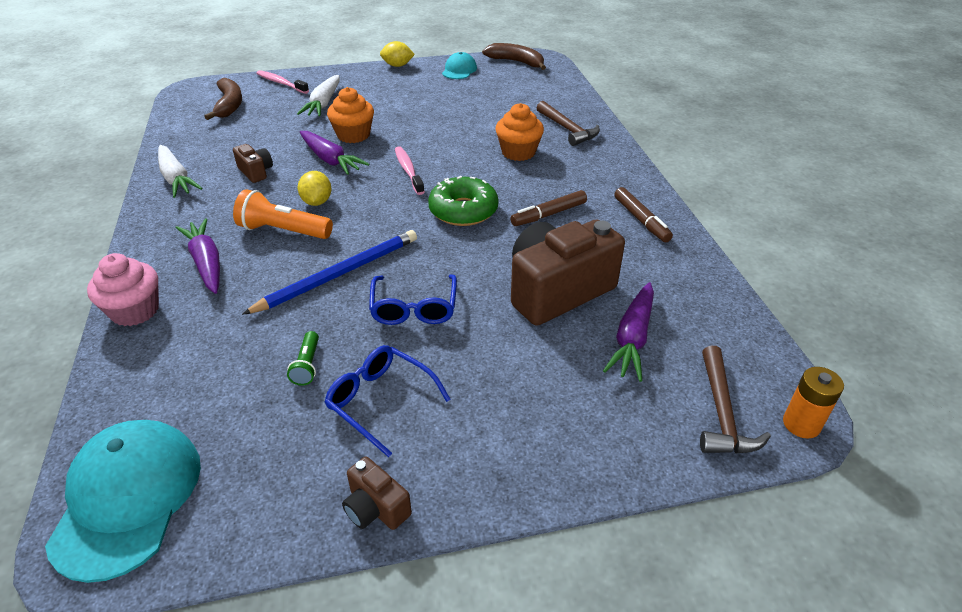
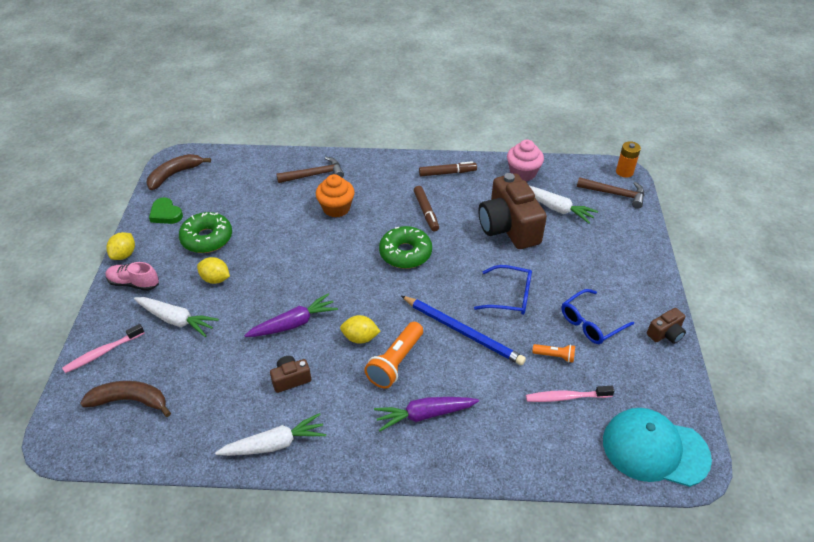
camera: 75 degrees left, 5 degrees up
pink cupcake [87,253,159,326] -> pink cupcake moved to [507,140,544,181]
blue pencil [242,230,417,315] -> blue pencil turned 150 degrees clockwise [401,296,526,365]
green flashlight [287,331,319,386] -> orange flashlight [532,344,575,363]
orange cupcake [327,87,374,143] -> none
pink toothbrush [395,146,425,195] -> pink toothbrush moved to [526,386,615,402]
turquoise cap [442,52,477,79] -> green heart [149,197,183,224]
purple carrot [603,282,654,382] -> white carrot [530,186,598,224]
none -> pink shoe [105,262,159,291]
none -> green donut [179,212,232,253]
none -> yellow lemon [197,257,230,284]

